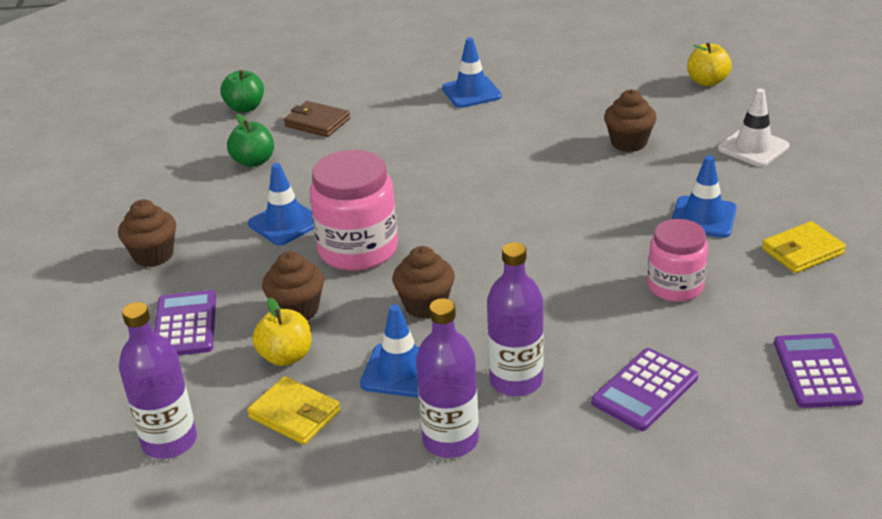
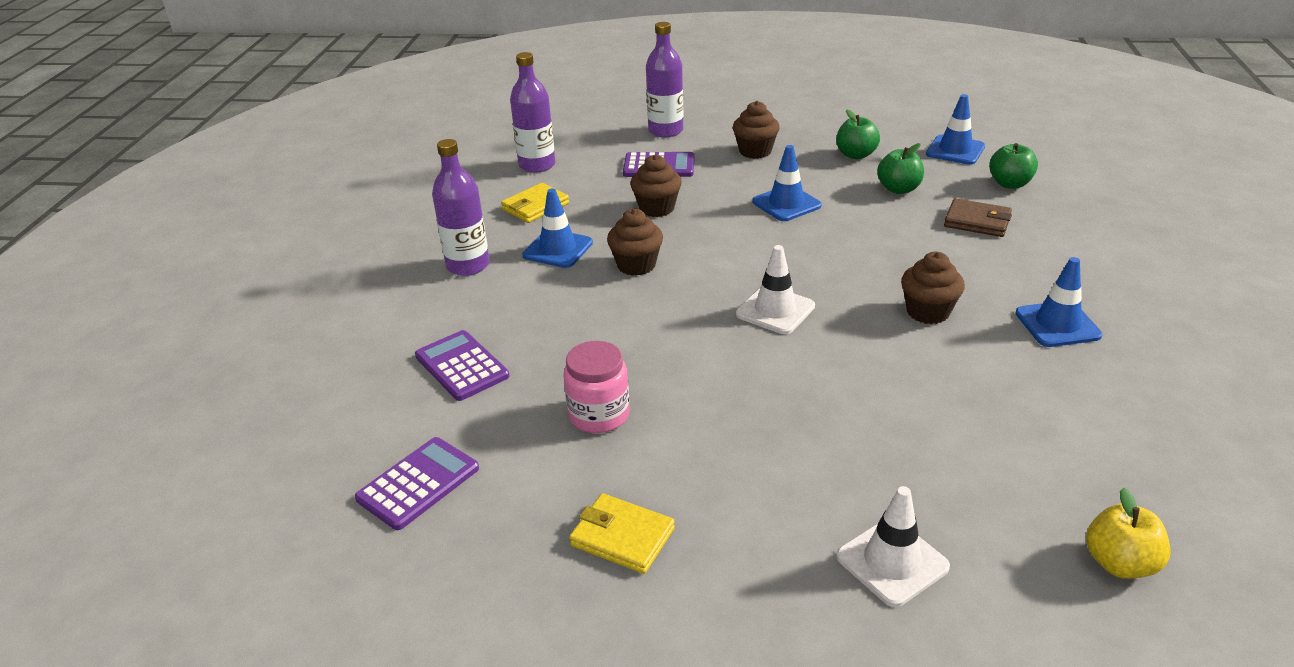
camera: 100 degrees right, 0 degrees up
yellow apple [252,298,311,366] -> none
brown wallet [284,101,350,137] -> brown wallet turned 75 degrees clockwise [944,198,1012,237]
pink jar [310,150,398,271] -> none
purple bottle [487,242,544,396] -> purple bottle moved to [646,22,683,137]
brown cupcake [604,89,657,152] -> brown cupcake moved to [901,252,965,324]
blue traffic cone [672,156,737,238] -> blue traffic cone moved to [926,94,985,165]
yellow wallet [762,221,846,273] -> yellow wallet turned 45 degrees counterclockwise [569,493,675,574]
purple calculator [774,333,864,408] -> purple calculator turned 60 degrees counterclockwise [355,437,479,530]
none -> white traffic cone [736,245,815,334]
none -> green apple [836,110,880,159]

